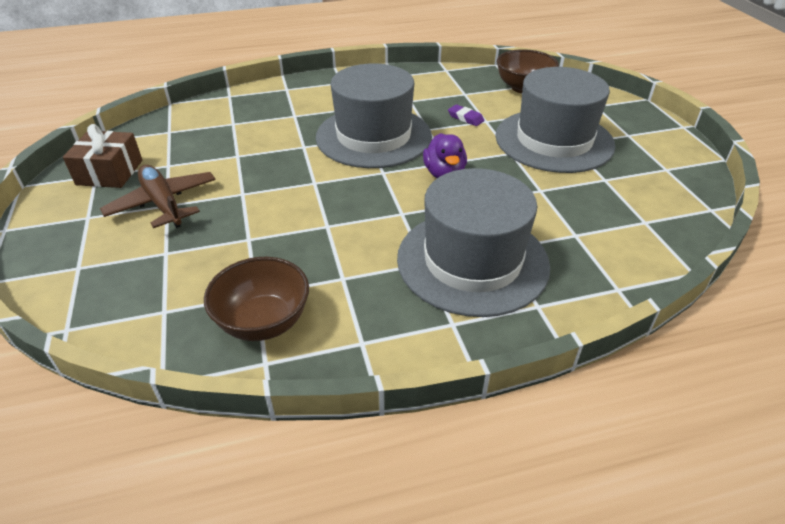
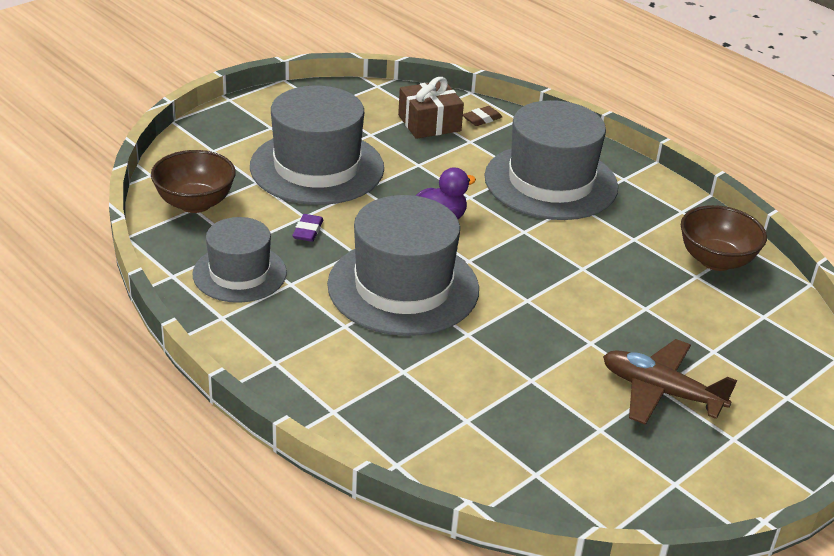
camera: 120 degrees left, 5 degrees down
brown gift [63,124,142,188] -> brown gift moved to [398,77,464,139]
brown plane [100,165,216,228] -> brown plane turned 90 degrees clockwise [603,339,738,425]
none -> grey hat [192,217,287,303]
none -> brown eraser [463,106,502,126]

